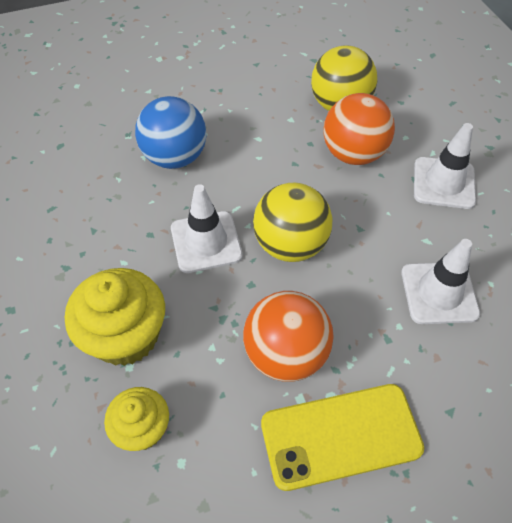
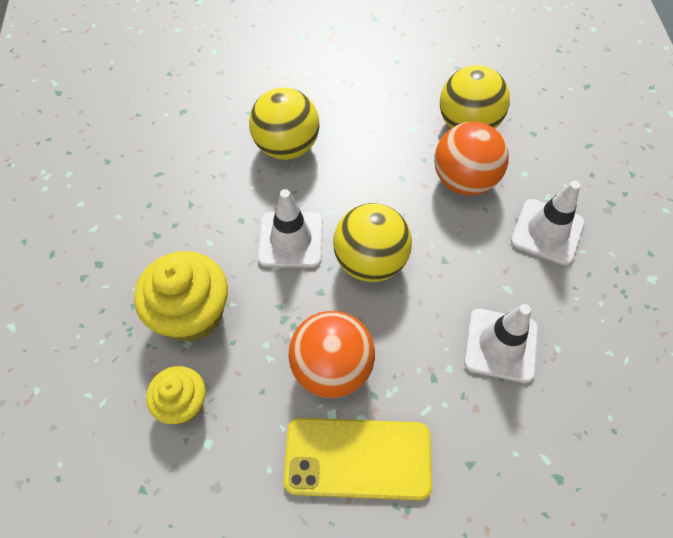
camera: 15 degrees right, 5 degrees up
blue ball [135,96,207,169] -> yellow ball [249,88,319,160]

